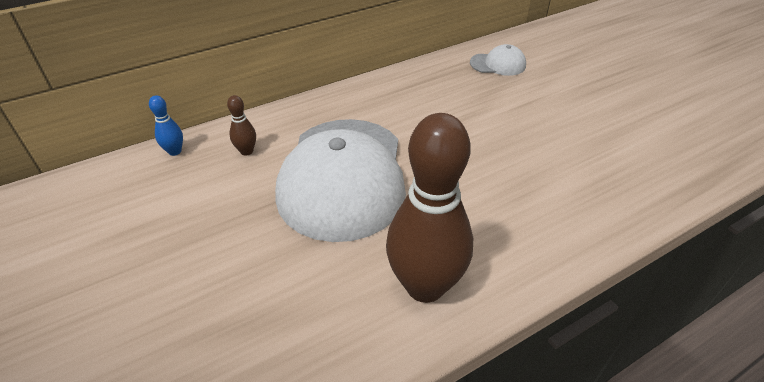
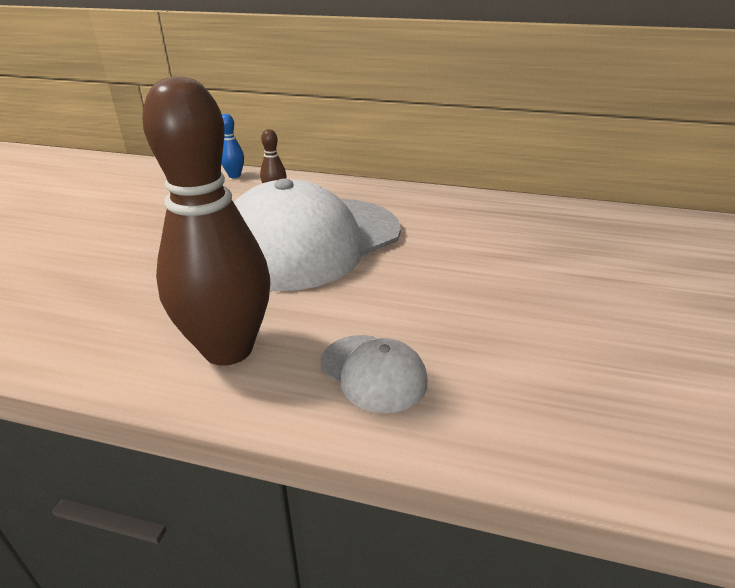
camera: 45 degrees right, 10 degrees down
white cap [470,44,526,76] -> white cap moved to [321,335,428,413]

